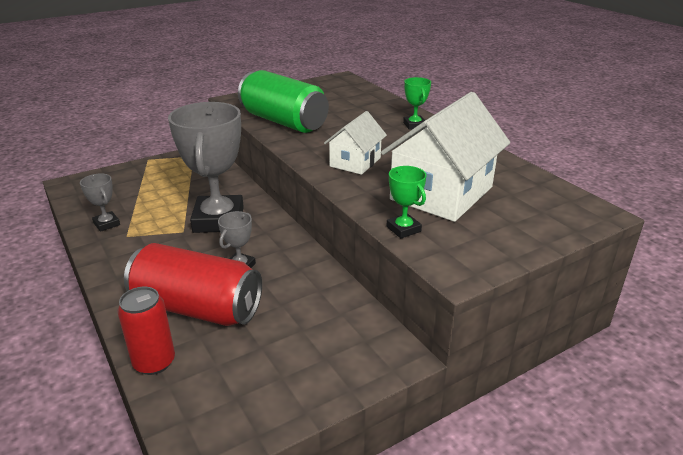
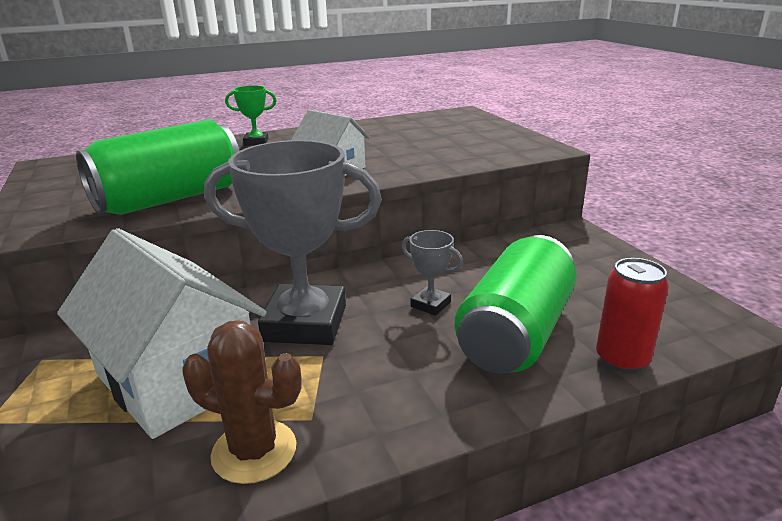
camera: 80 degrees left, 5 degrees down
grey trophy [80,173,120,232] -> brown cactus [182,321,302,484]
red can [124,243,262,326] -> green can [455,235,576,373]
white house [381,92,510,222] -> white house moved to [57,228,267,439]
green trophy [387,166,427,238] -> none

